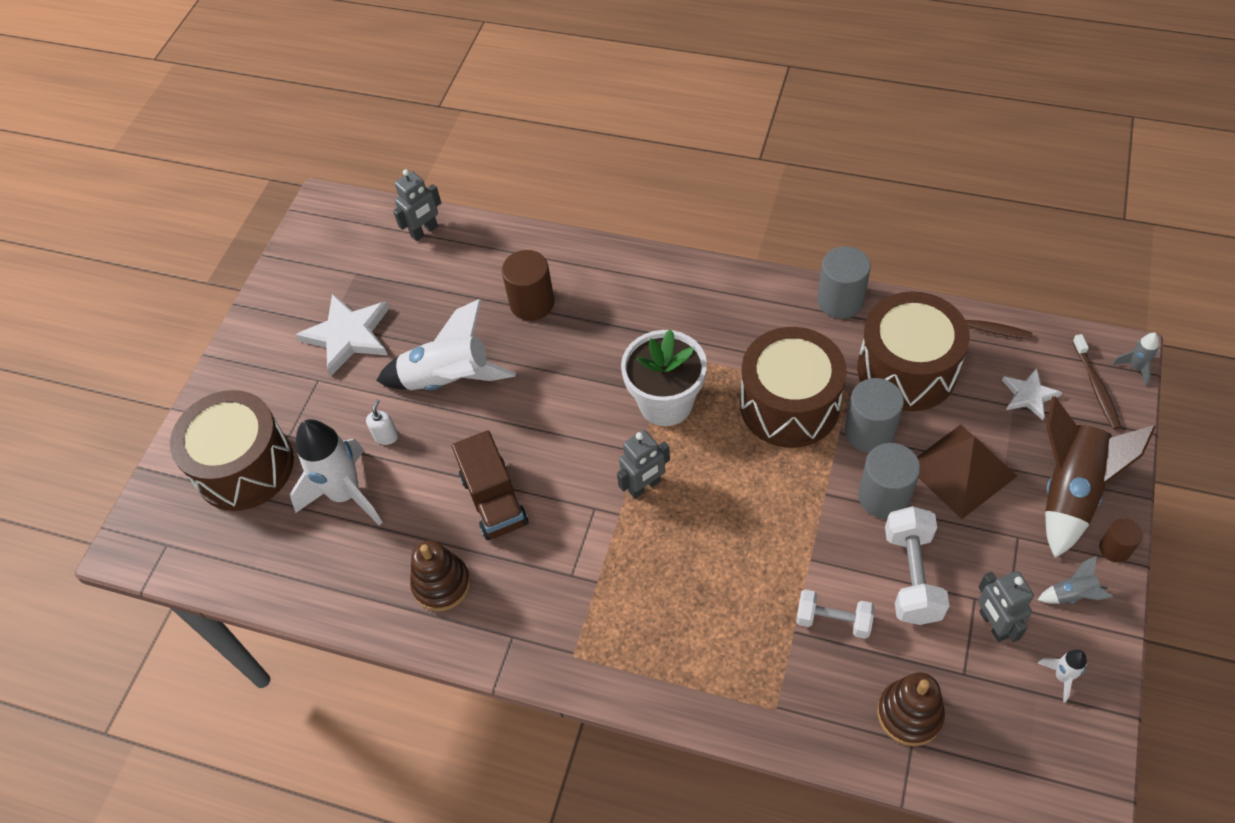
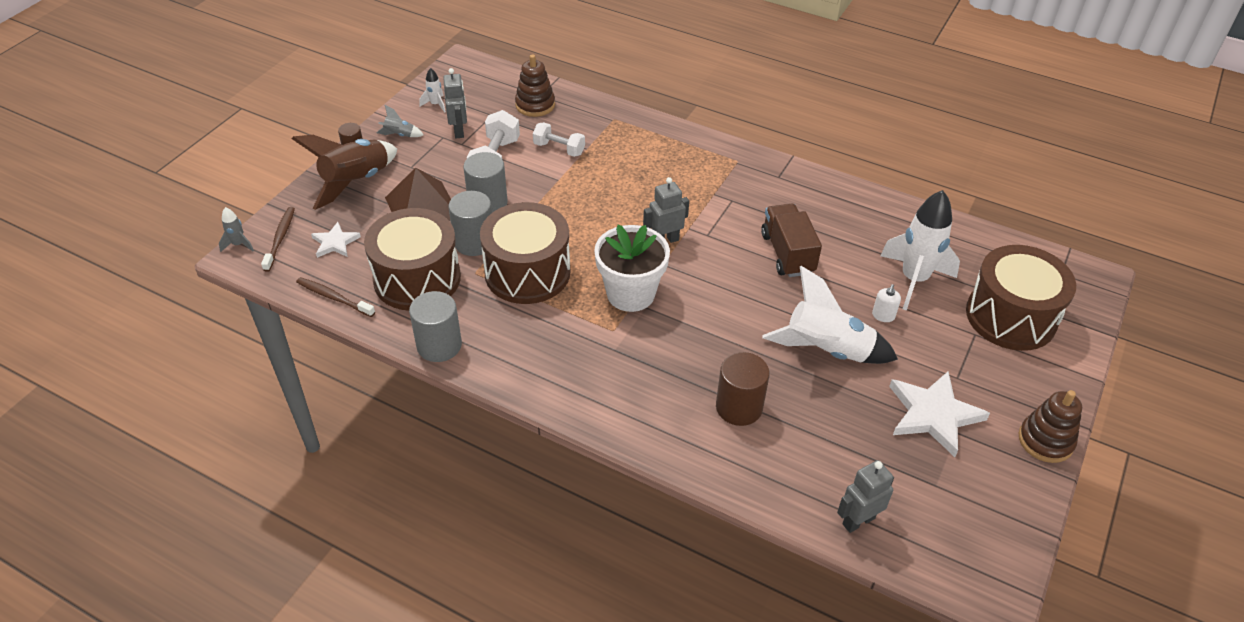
camera: 175 degrees left, 10 degrees down
brown stacking toy [410,541,471,611] -> brown stacking toy moved to [1018,390,1082,463]

